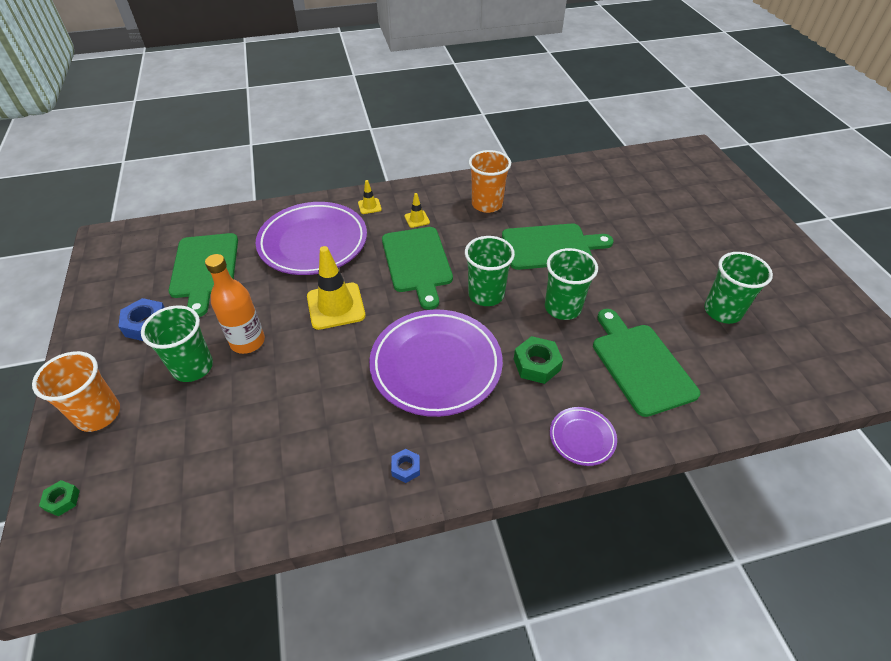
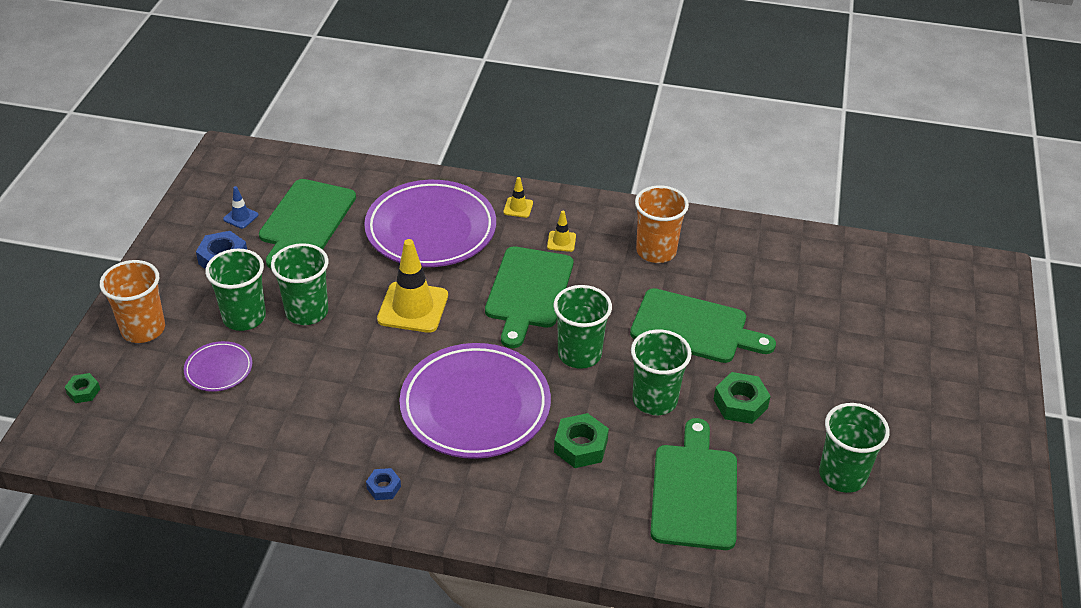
camera: 25 degrees right, 5 degrees down
orange bottle [205,254,265,354] -> green cup [271,243,328,325]
purple plate [550,407,617,466] -> purple plate moved to [184,341,252,392]
none -> blue traffic cone [223,186,258,229]
none -> green nut [713,372,771,424]

